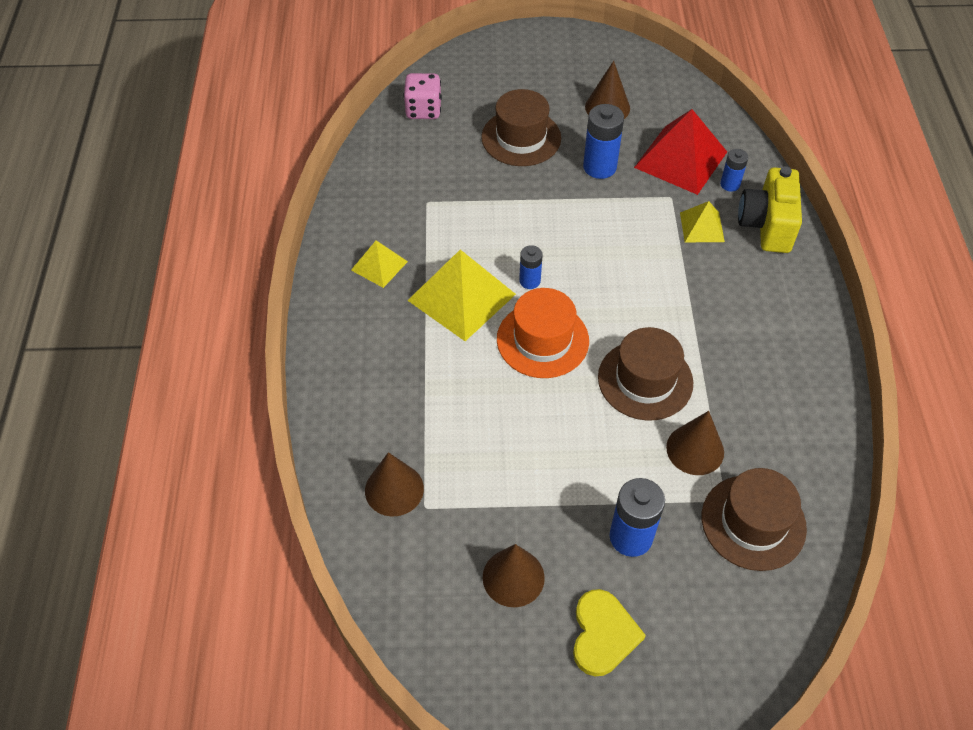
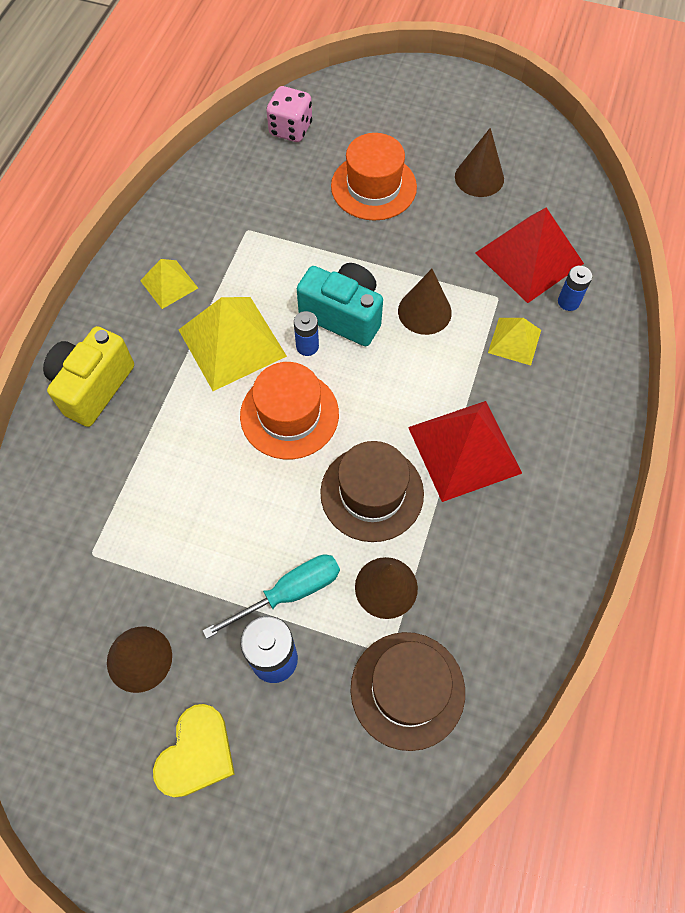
camera: 20 degrees right, 10 degrees up
brown cone [365,452,424,517] -> brown cone moved to [398,269,452,335]
brown hat [481,89,561,166] -> orange hat [331,133,417,221]
blue battery [583,104,624,179] -> none
yellow camera [738,167,802,253] -> yellow camera moved to [43,326,134,427]
none -> turquoise screwdriver [202,554,340,639]
none -> turquoise camera [297,263,383,346]
none -> red pyramid [408,401,522,502]

